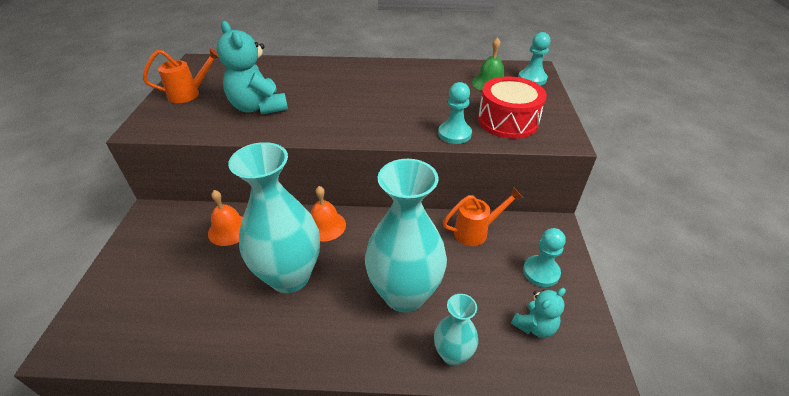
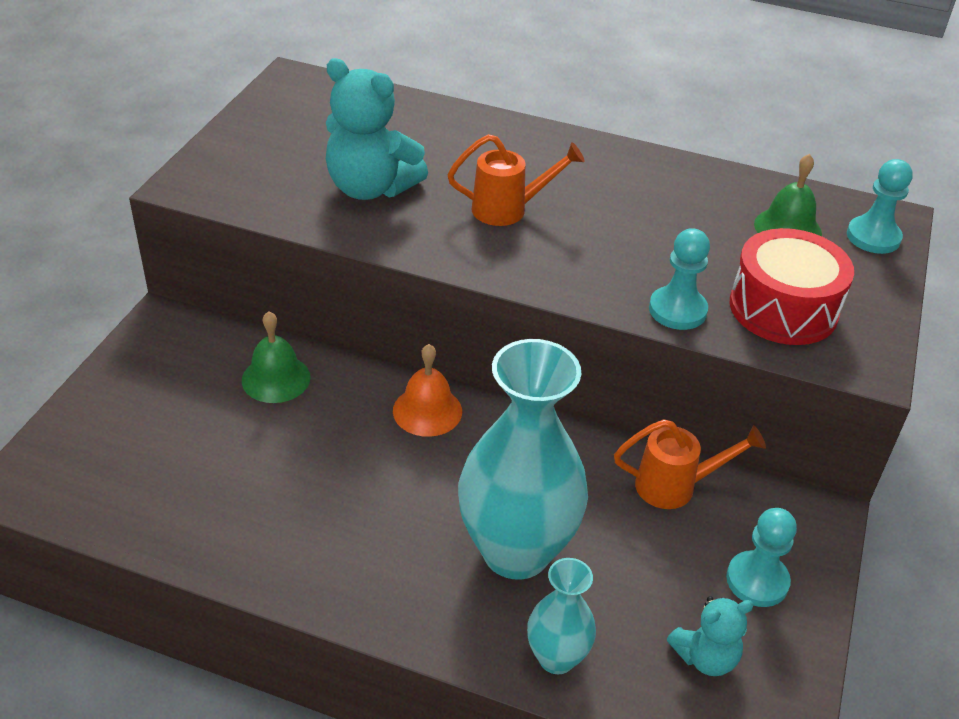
camera: 15 degrees right, 0 degrees up
orange watering can [143,48,219,103] -> orange watering can moved to [447,134,585,226]
orange bell [208,190,243,246] -> green bell [242,311,311,403]
turquoise teddy bear [217,21,288,115] -> turquoise teddy bear turned 45 degrees counterclockwise [326,58,428,200]
turquoise vase [228,142,320,293] -> none

